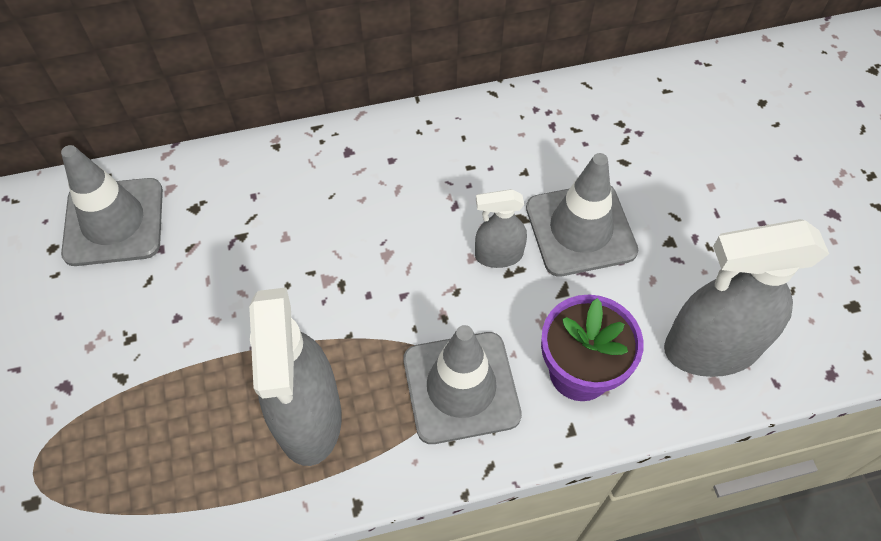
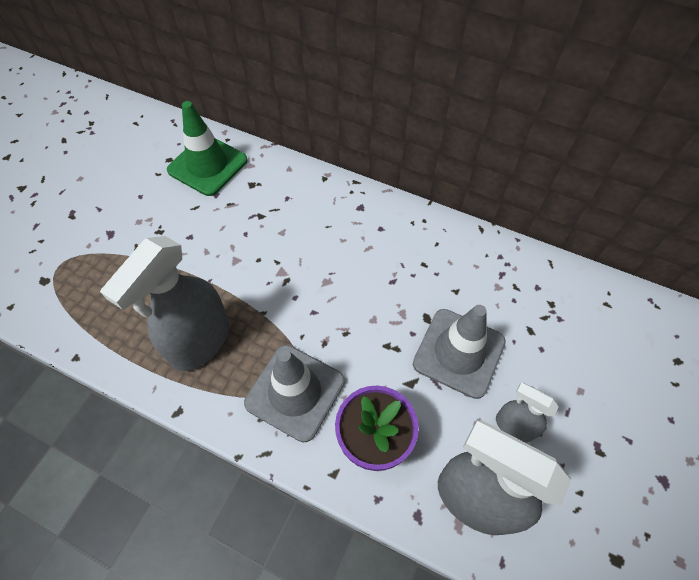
camera: 40 degrees right, 0 degrees up
grey traffic cone [61,145,163,266] -> green traffic cone [167,101,247,196]
grey spray bottle [475,189,527,268] -> grey spray bottle moved to [496,382,559,442]

